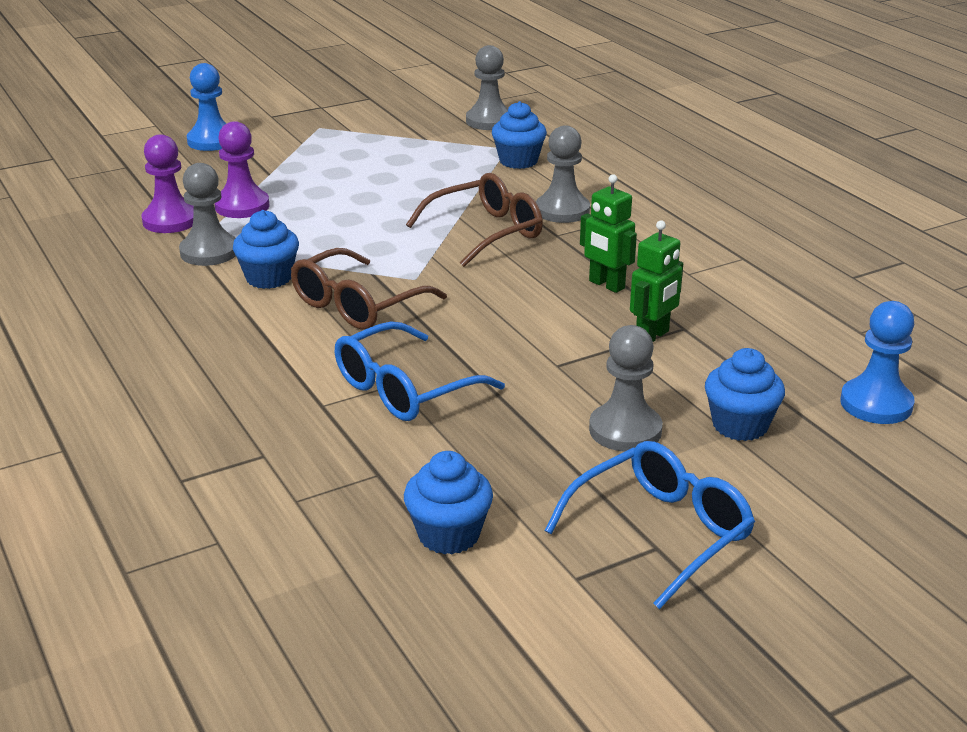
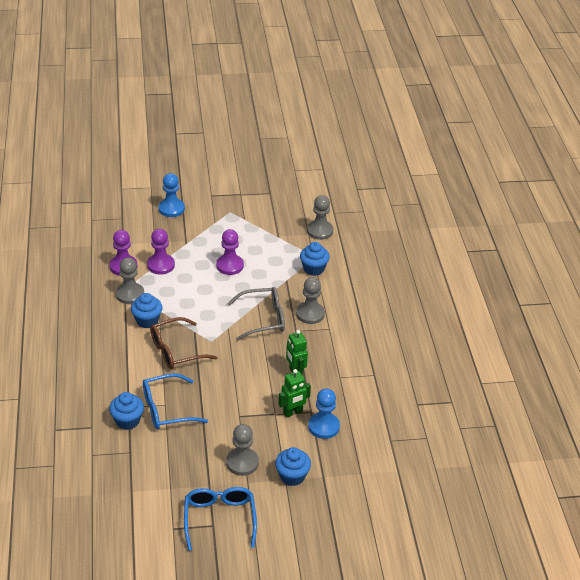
camera: 20 degrees right, 10 degrees up
blue cupcake [404,451,493,554] -> blue cupcake moved to [109,392,144,430]
brown glasses [406,173,543,267] -> grey glasses [228,287,285,341]
blue glasses [544,441,755,609] -> blue glasses turned 75 degrees counterclockwise [184,487,257,551]
blue pawn [840,301,915,424] -> blue pawn moved to [308,388,340,439]
none -> purple pawn [216,229,244,275]

